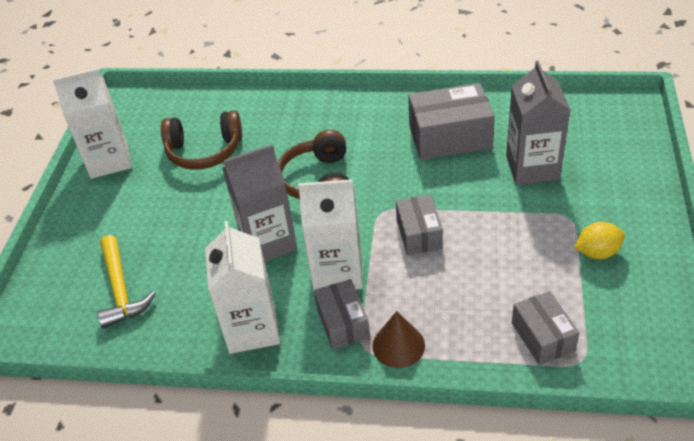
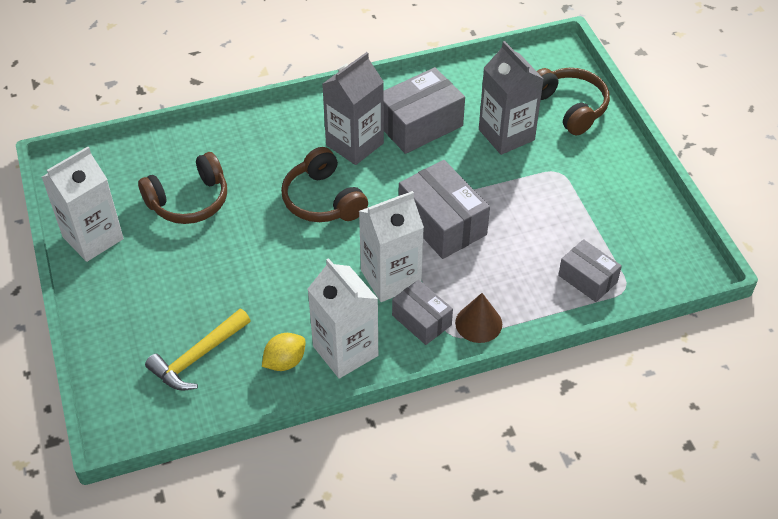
camera: 30 degrees left, 5 degrees up
yellow hammer [97,235,156,328] -> yellow hammer turned 90 degrees clockwise [145,309,251,390]
grey carton [222,144,297,262] -> grey carton moved to [322,52,384,165]
grey box [396,194,443,255] -> grey box [399,160,490,259], size x1.64
yellow lemon [574,222,625,259] -> yellow lemon moved to [262,333,306,371]
none -> brown headphones [537,68,610,136]

